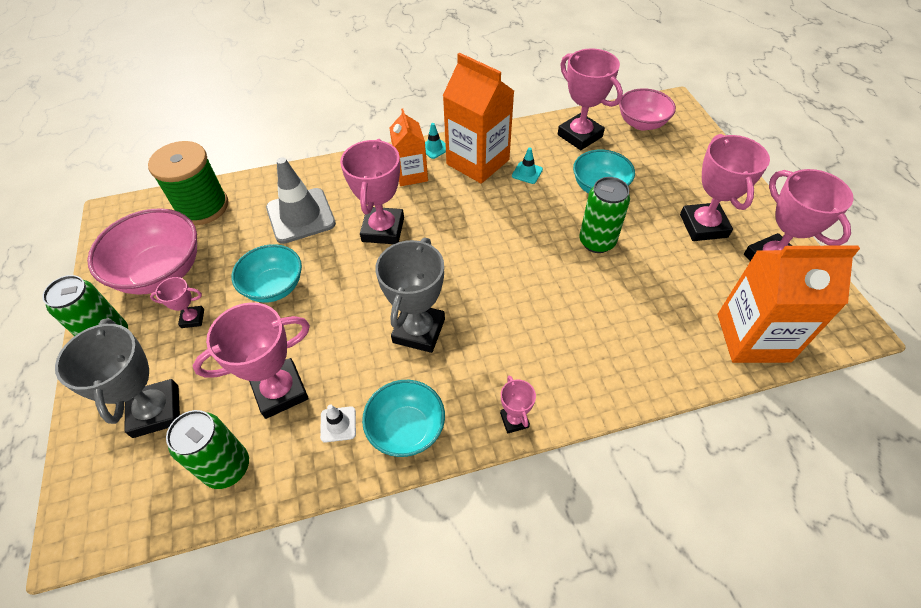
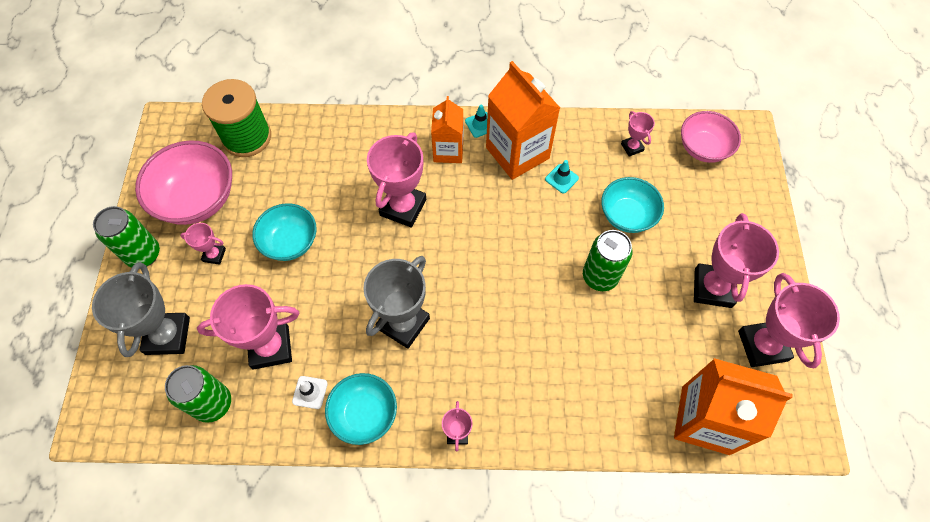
camera: 15 degrees right, 10 degrees up
grey traffic cone [266,157,336,244] -> none
pink trophy [558,48,623,150] -> pink trophy [621,111,655,157], size x0.50

